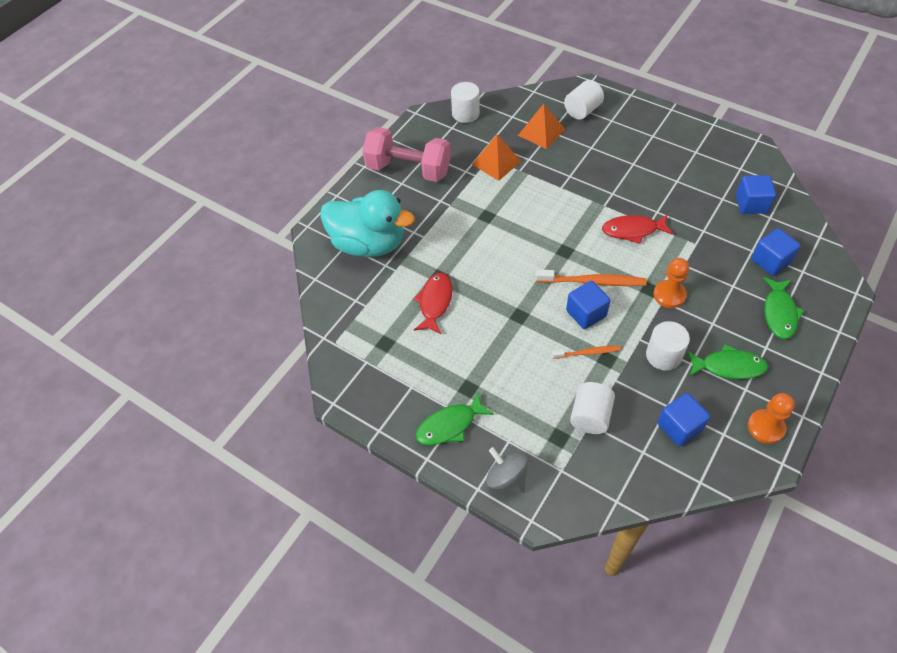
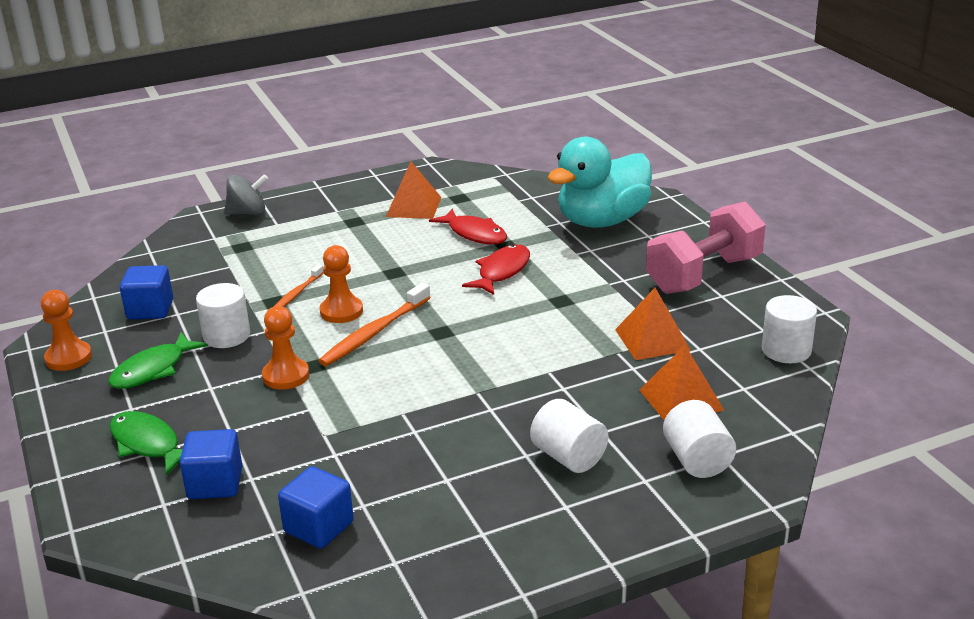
camera: 120 degrees right, 25 degrees down
green fish [416,392,494,445] -> none
blue cube [566,281,610,329] -> orange pawn [320,245,363,323]
white cylinder [570,382,615,434] -> white cylinder moved to [530,399,608,473]
red fish [602,215,673,244] -> red fish moved to [462,245,530,295]
none -> orange pyramid [386,162,442,219]

